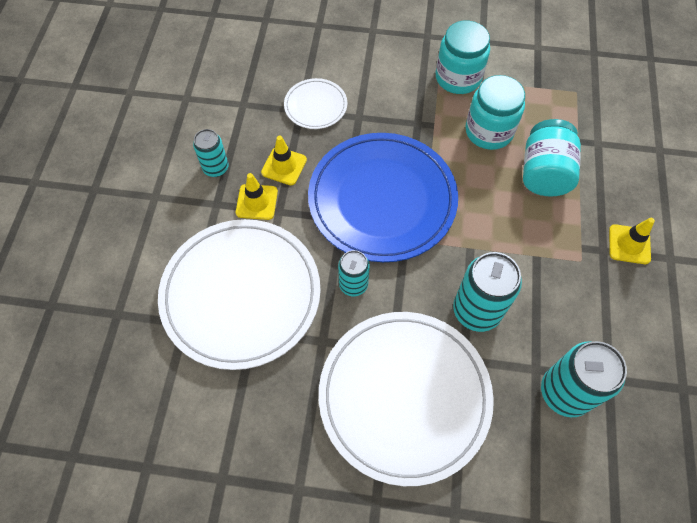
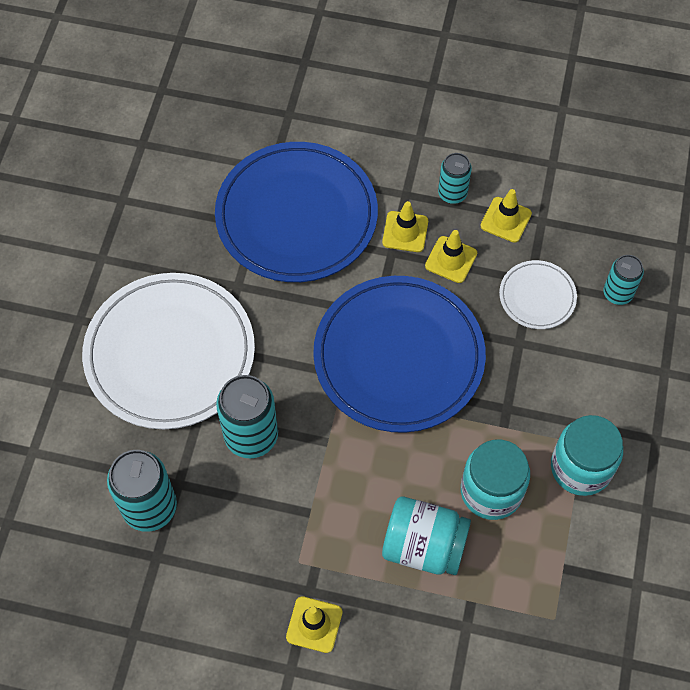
camera: 95 degrees right, 0 degrees up
white plate [158,219,321,370] -> blue plate [215,142,378,282]
turquoise can [338,250,370,296] -> turquoise can moved to [603,255,644,305]
none -> yellow traffic cone [480,189,532,243]

